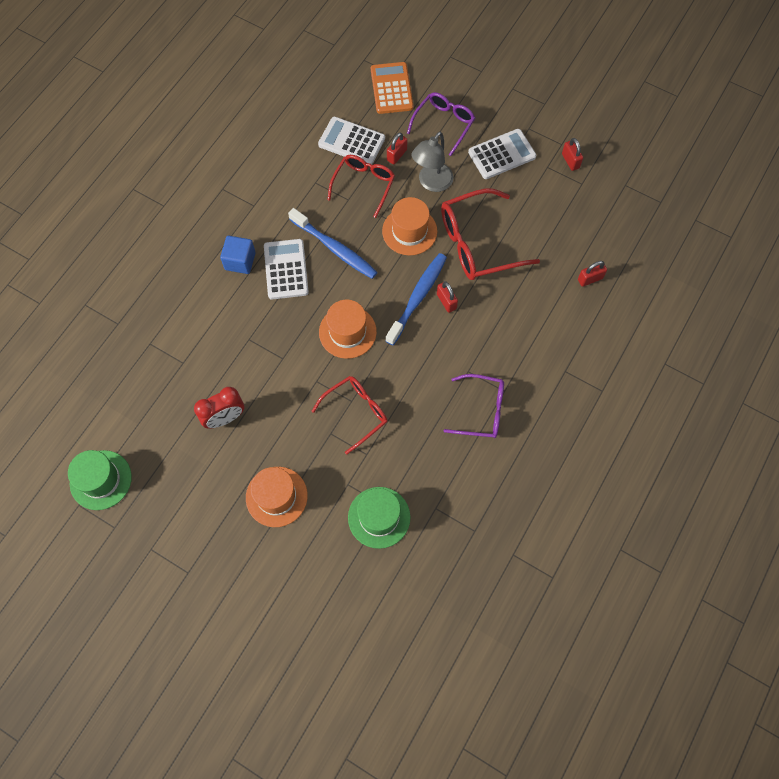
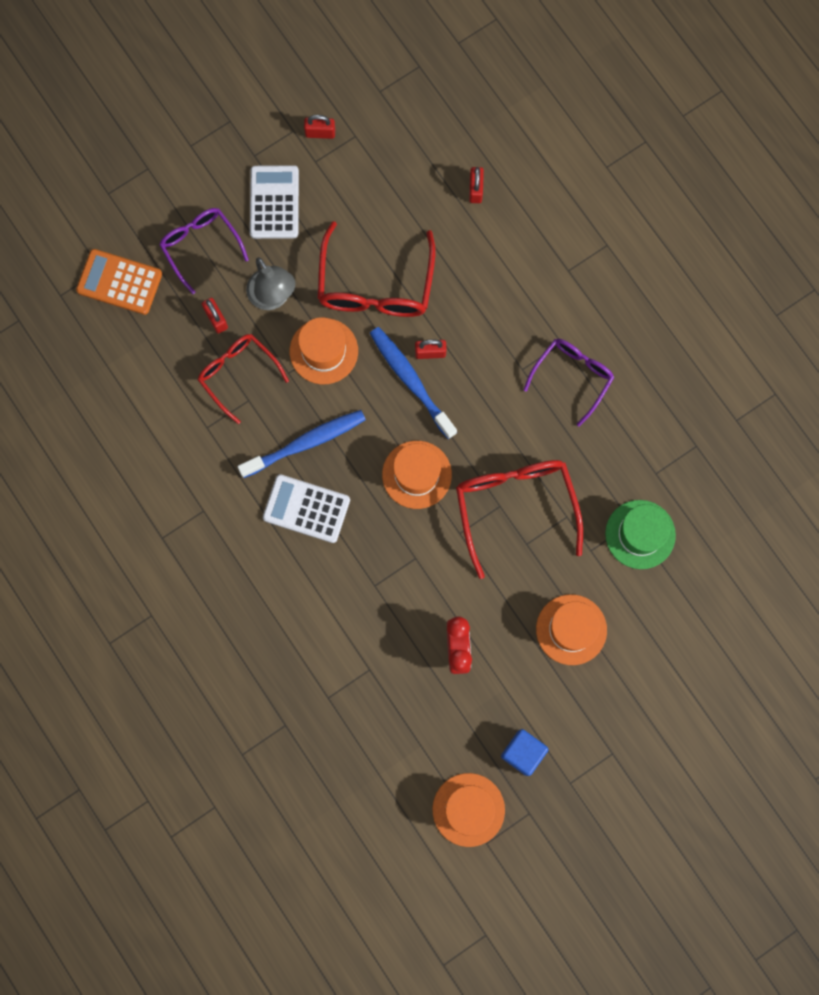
camera: 65 degrees left, 10 degrees up
green hat [68,450,132,510] -> orange hat [433,773,505,847]
blue cube [220,236,256,274] -> blue cube moved to [501,729,549,776]
red glasses [312,376,388,455] -> red glasses [456,460,583,579], size x1.55
white calculator [318,117,385,164] -> none

